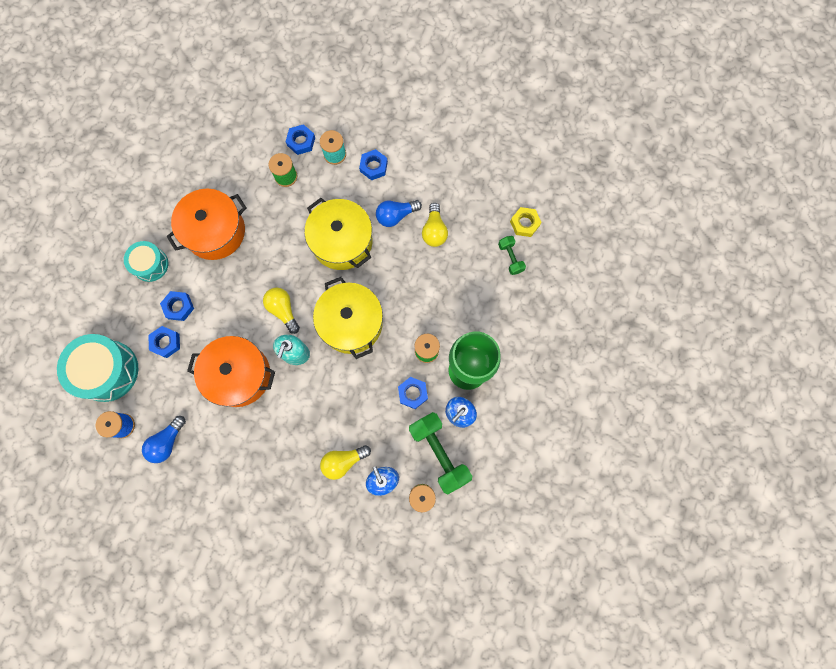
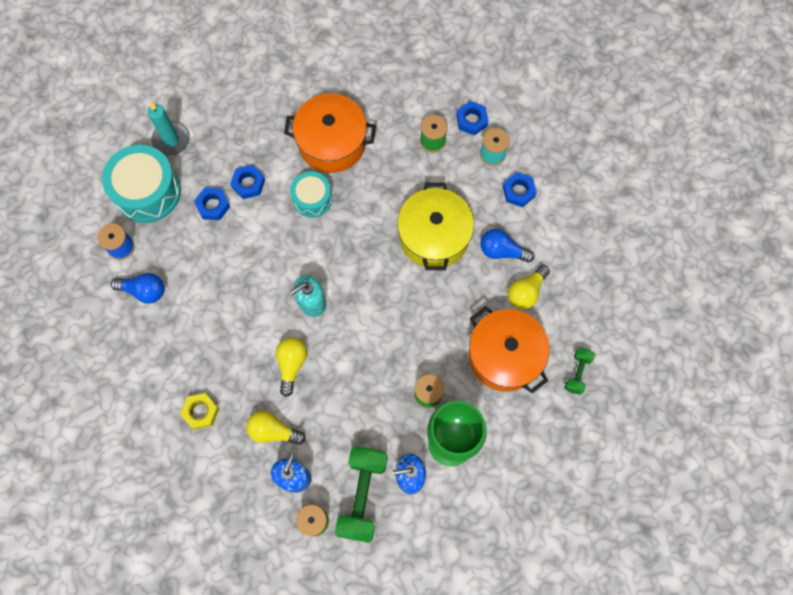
camera: 40 degrees right, 5 degrees down
turquoise drum [124,241,168,282] -> turquoise drum moved to [290,171,332,218]
blue light bulb [142,416,186,463] -> blue light bulb turned 150 degrees counterclockwise [111,273,164,304]
orange pot [187,336,275,407] -> orange pot moved to [469,306,550,394]
yellow light bulb [263,288,300,334] -> yellow light bulb moved to [276,337,307,397]
yellow pot [313,277,383,359] -> none
blue nut [398,377,428,409] -> none
yellow nut [510,207,542,237] -> yellow nut moved to [180,393,219,430]
none -> turquoise candle [147,102,190,156]

